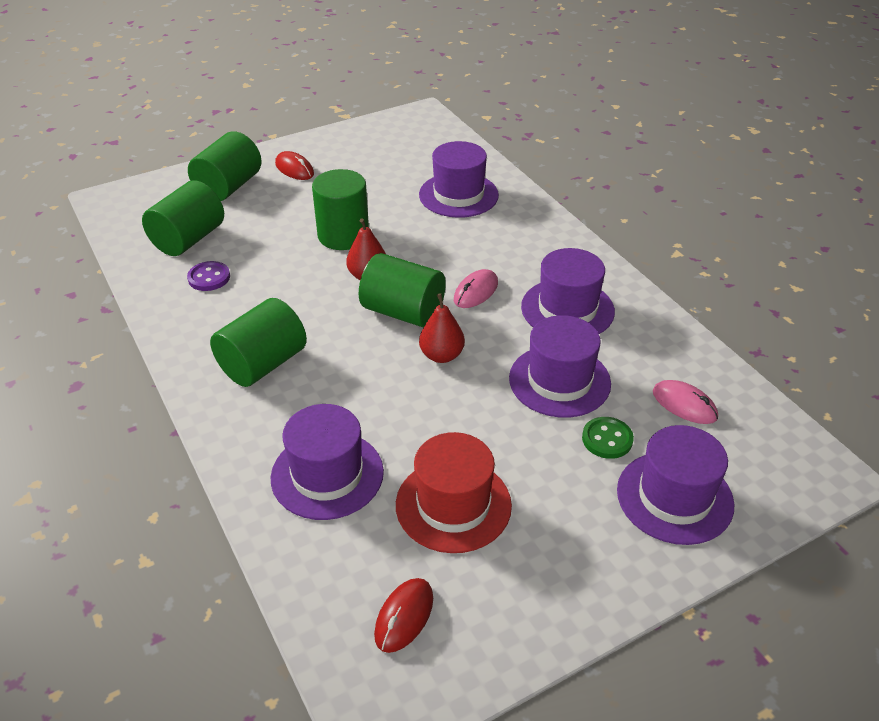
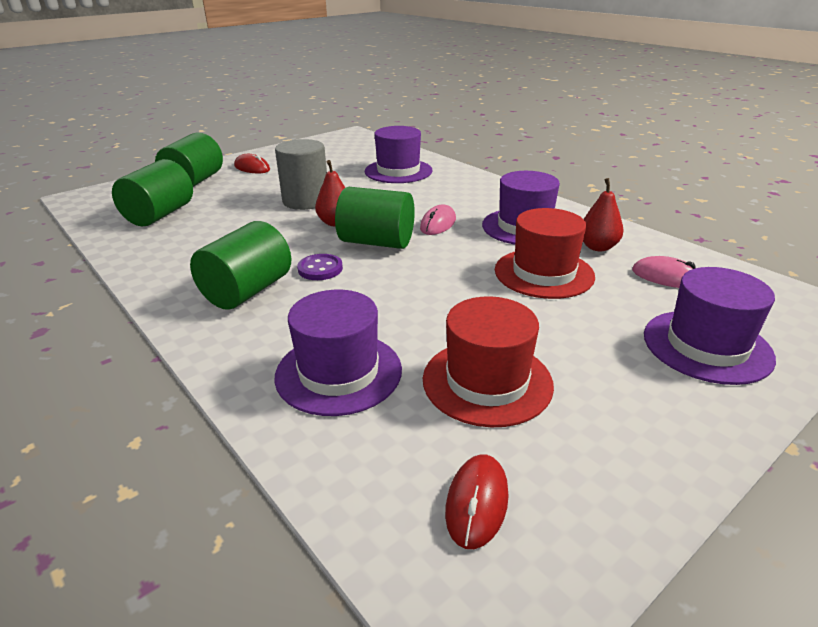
camera: 10 degrees left, 10 degrees down
purple button [187,261,230,291] -> purple button moved to [297,254,343,280]
green cylinder [312,169,369,250] -> grey cylinder [275,139,327,210]
red pear [419,293,465,363] -> red pear moved to [583,178,624,251]
purple hat [509,315,611,418] -> red hat [495,208,595,299]
green button [582,417,634,459] -> none

